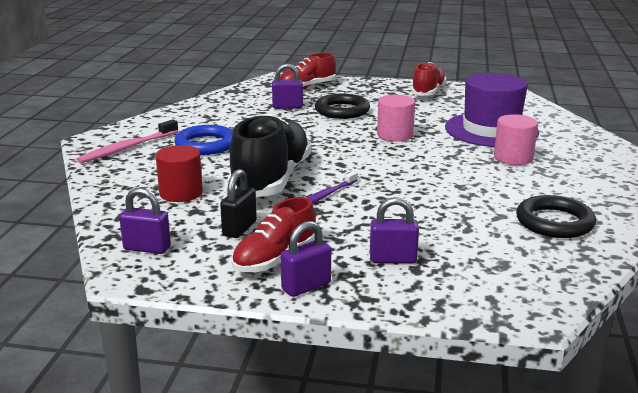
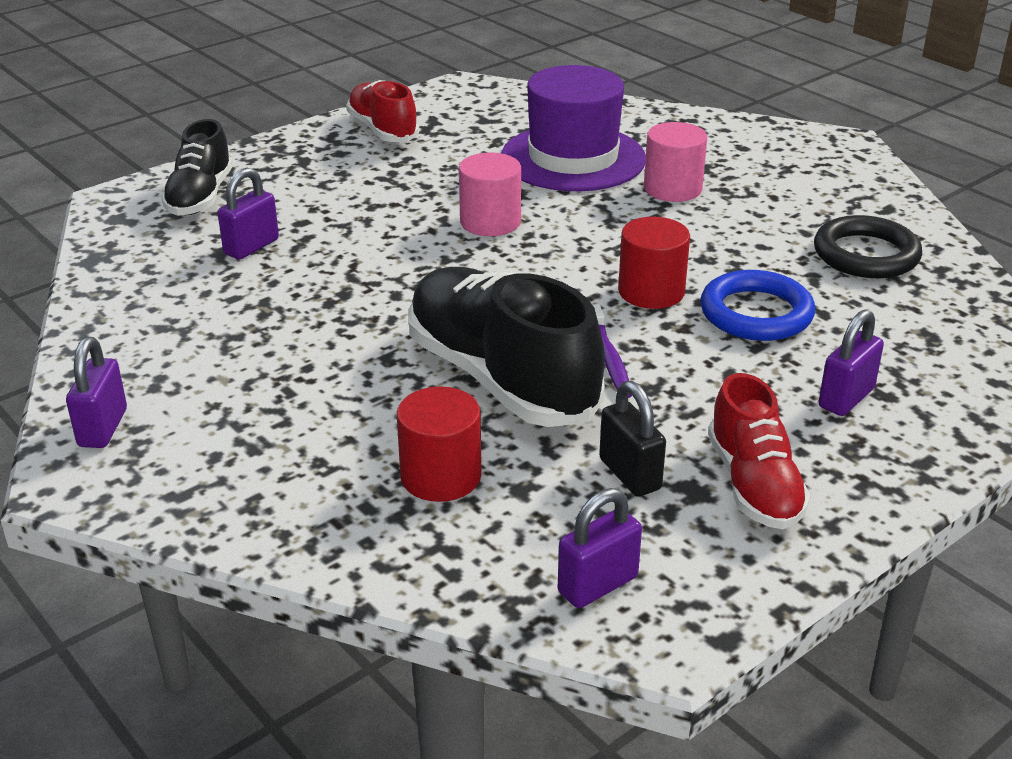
camera: 50 degrees left, 10 degrees up
pink toothbrush [77,119,178,163] -> none
blue ring [174,125,233,155] -> blue ring moved to [700,270,815,341]
red shoe [280,53,336,89] -> black shoe [161,119,233,216]
purple padlock [281,221,331,297] -> purple padlock moved to [66,337,127,448]
black ring [315,94,370,119] -> none
none -> red cylinder [618,217,690,309]

